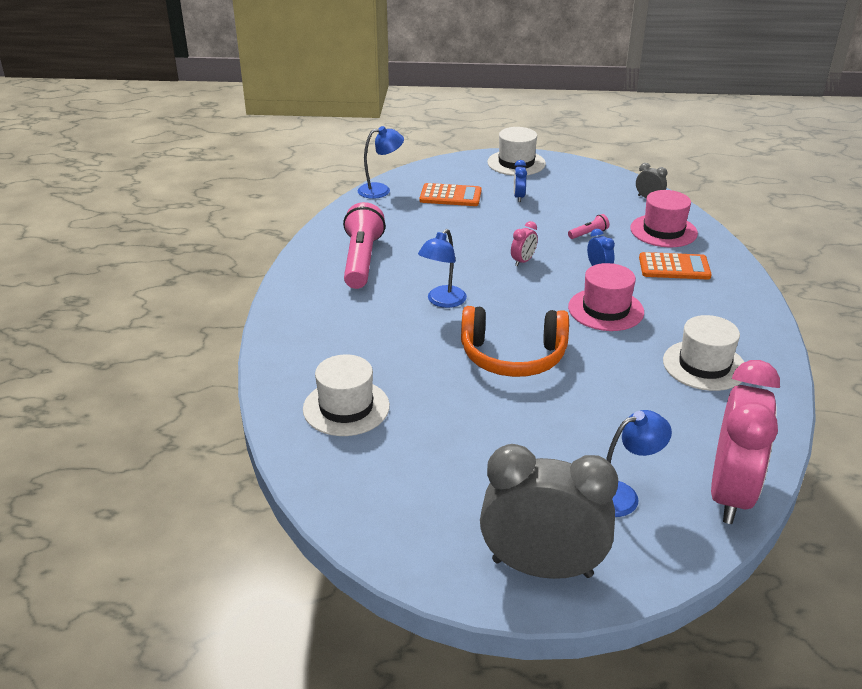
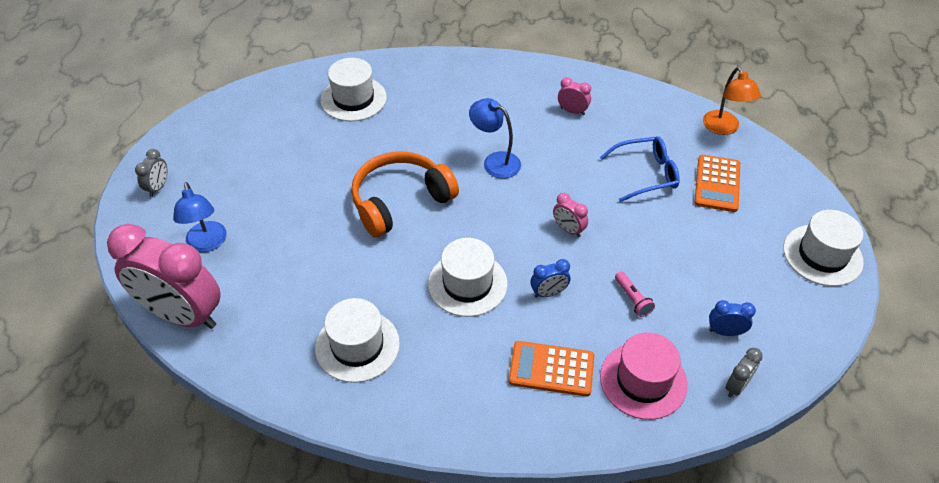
camera: 95 degrees right, 15 degrees up
pink flashlight [343,202,386,289] -> pink clock [558,77,591,115]
blue lamp [358,126,404,199] -> orange lamp [703,67,761,135]
orange headphones [461,306,569,377] -> orange headphones turned 45 degrees clockwise [351,151,459,237]
grey clock [480,444,618,579] -> grey clock [135,149,167,197], size x0.40
blue clock [514,160,527,202] -> blue clock moved to [709,300,756,336]
pink hat [568,263,644,331] -> white hat [428,238,508,317]
orange calculator [639,252,712,279] -> orange calculator turned 90 degrees clockwise [509,341,594,397]
none -> blue glasses [600,136,680,202]

